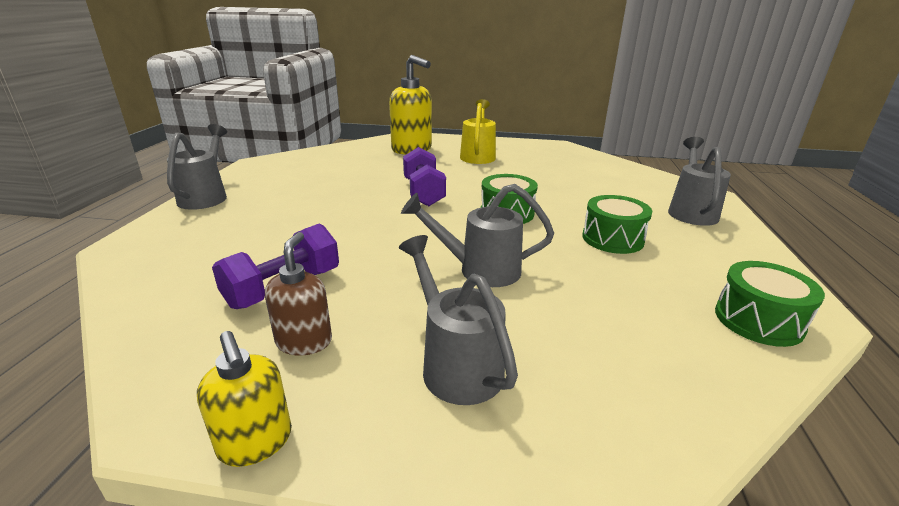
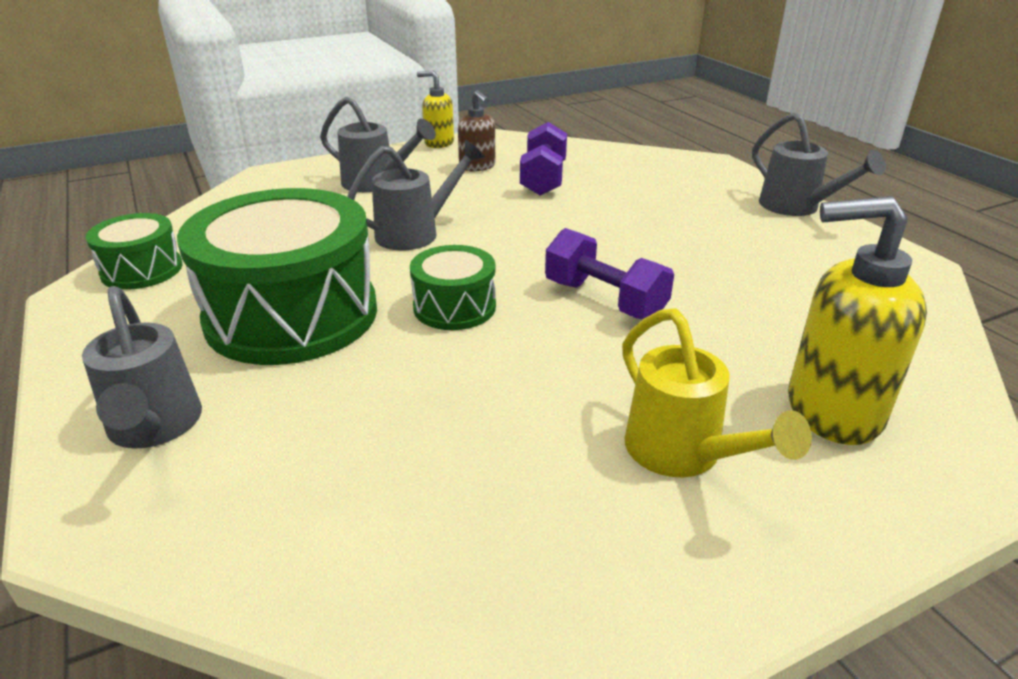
camera: 145 degrees right, 5 degrees up
green drum [582,195,652,254] -> green drum [177,188,377,365], size x2.01

